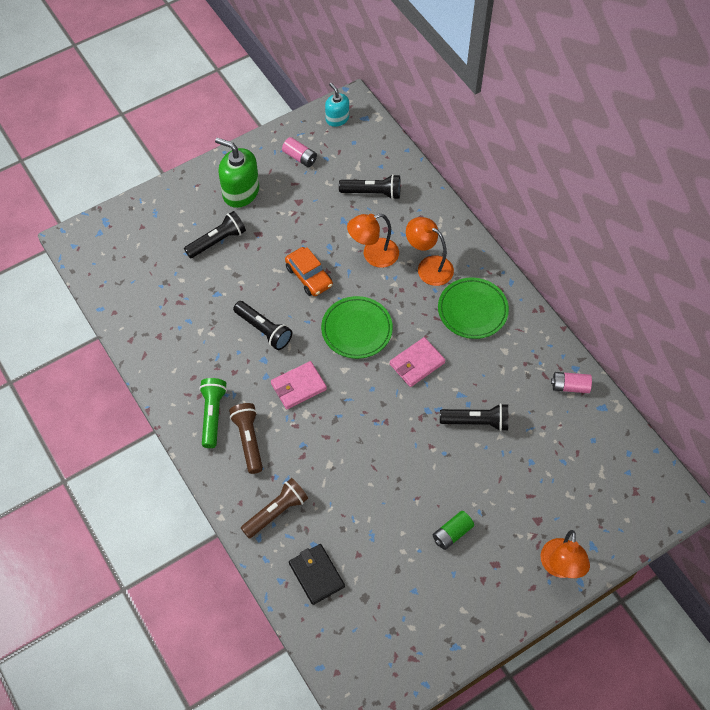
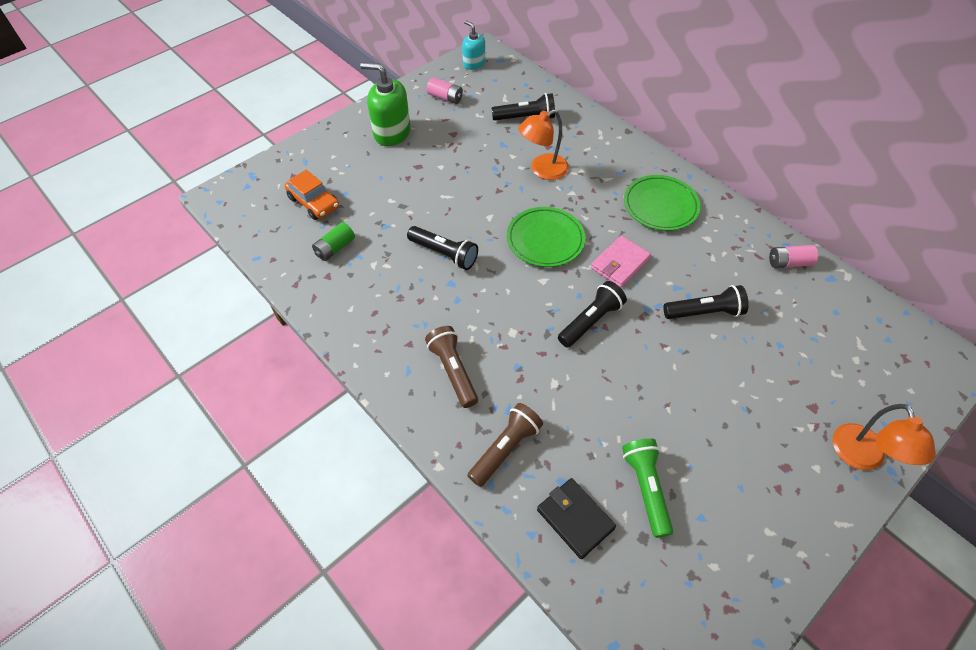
camera: 10 degrees left, 5 degrees down
black flashlight [184,211,246,258] -> black flashlight moved to [558,281,627,348]
green flashlight [199,378,227,448] -> green flashlight moved to [622,438,673,538]
pink wallet [271,361,327,409] -> none
orange car [285,247,333,296] -> orange car moved to [285,170,339,220]
orange lamp [406,217,454,286] -> none
green battery [433,511,474,550] -> green battery moved to [312,222,355,261]

